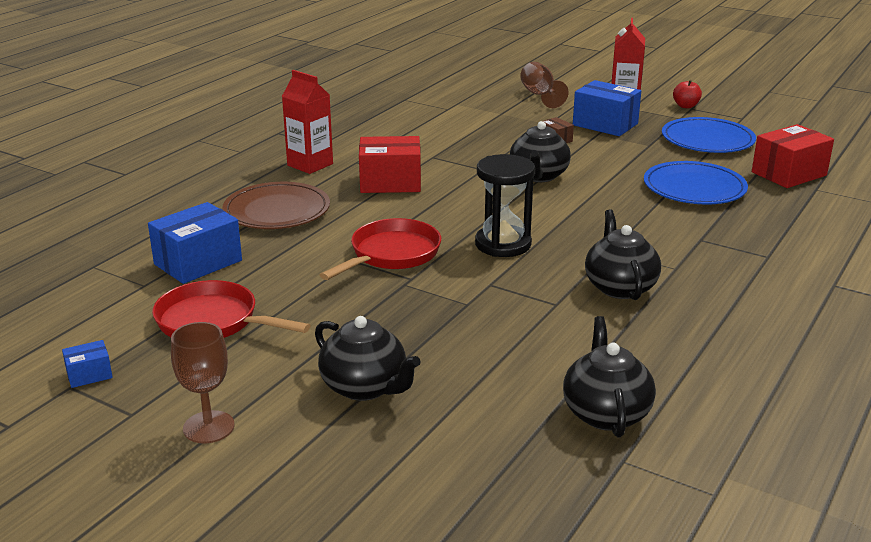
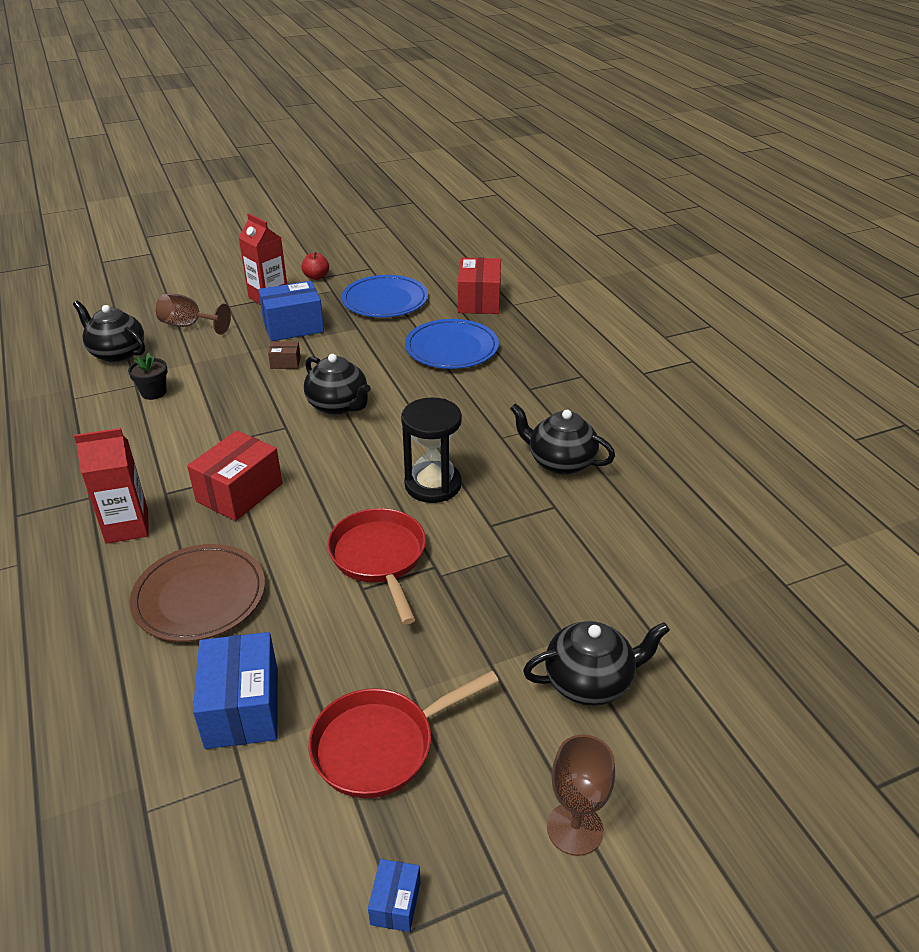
camera: 55 degrees left, 10 degrees up
black teapot [563,316,656,437] -> black teapot moved to [73,301,145,363]
none -> black flower pot [128,353,168,400]

